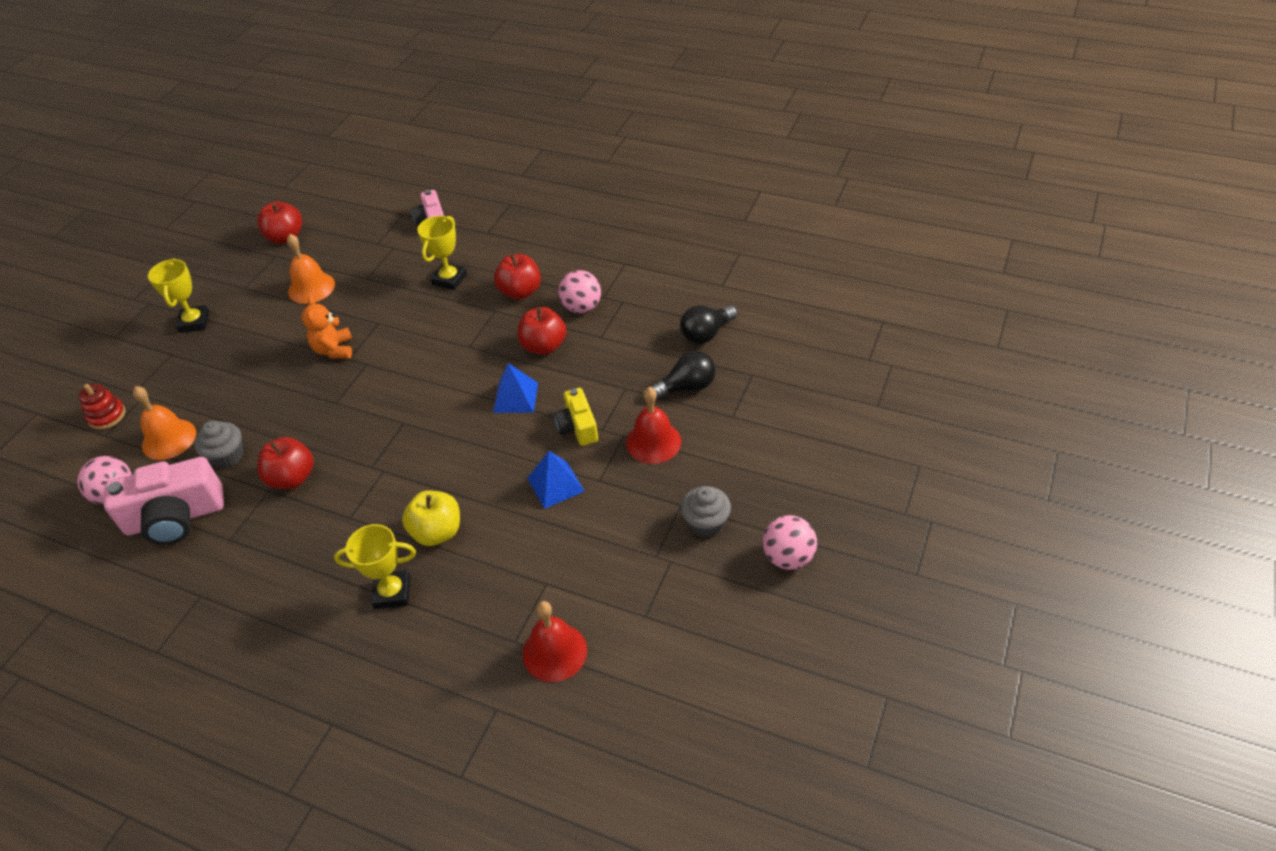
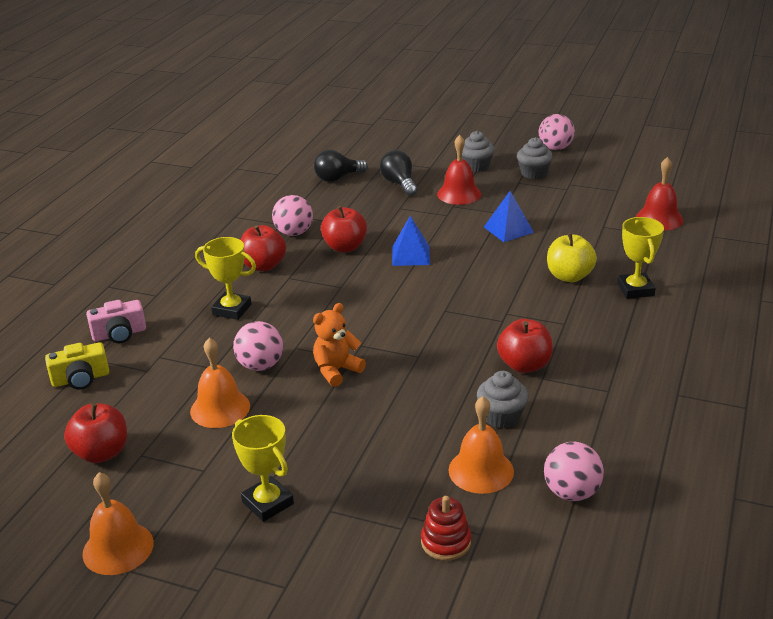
camera: 95 degrees left, 15 degrees down
pink camera [104,457,224,545] -> none
yellow trophy [148,258,209,333] -> yellow trophy turned 60 degrees clockwise [232,415,294,522]
orange teddy bear [302,296,352,359] -> orange teddy bear turned 150 degrees clockwise [313,303,366,387]
yellow camera [554,388,598,446] -> yellow camera moved to [45,342,109,390]
black light bulb [680,305,737,344] -> black light bulb turned 105 degrees clockwise [314,150,368,182]
none -> orange bell [82,472,154,575]
none -> pink ball [233,321,283,371]
none -> grey cupcake [462,131,494,172]

